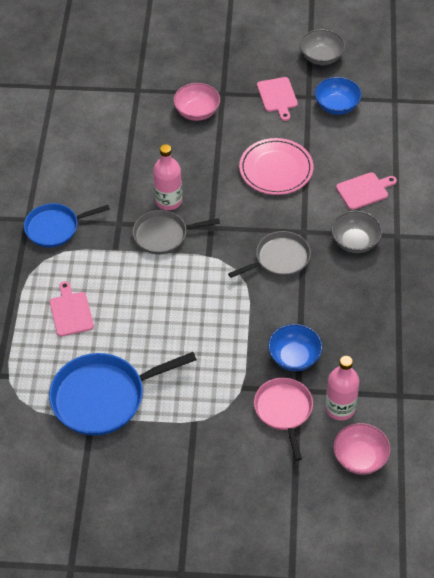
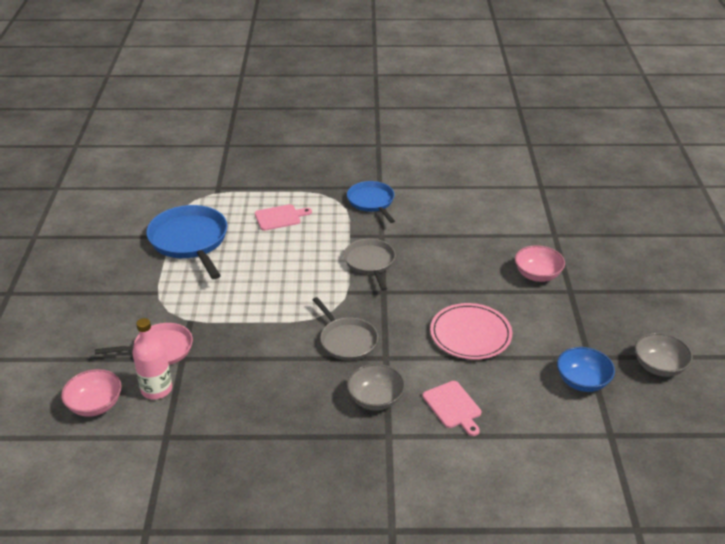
camera: 85 degrees right, 15 degrees down
pink bottle [153,144,182,210] -> none
pink cutting board [257,77,298,121] -> none
blue bowl [268,324,322,371] -> none

